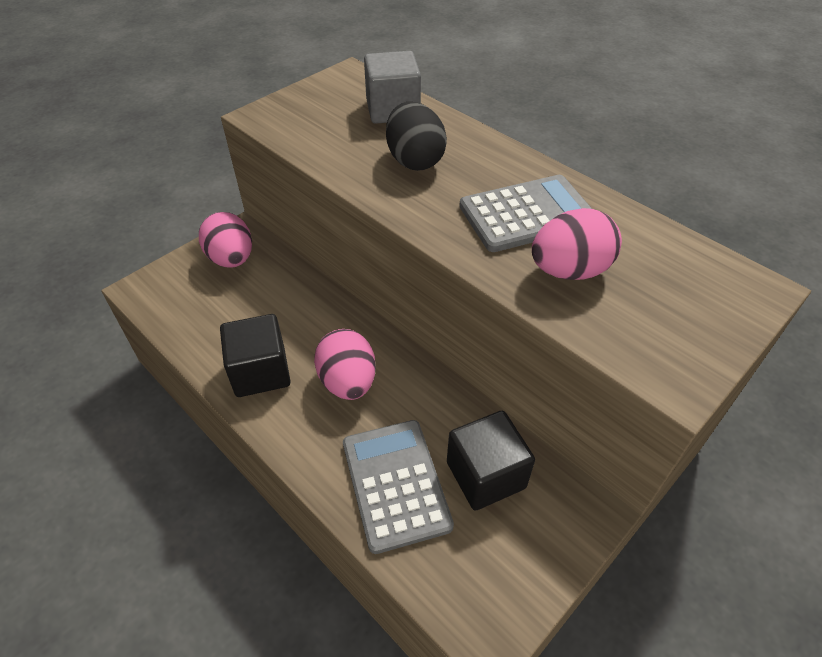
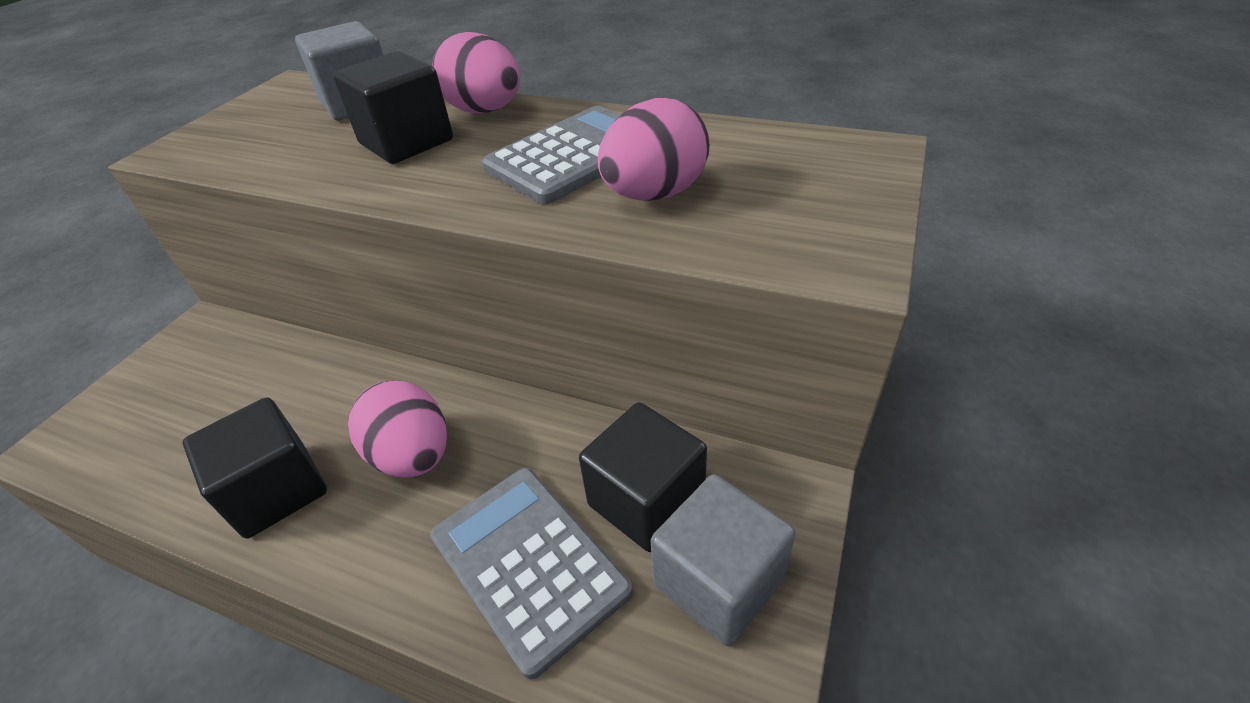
camera: 20 degrees left, 5 degrees down
pink egg [199,212,252,268] -> pink egg moved to [432,32,520,114]
black egg [386,102,447,171] -> black cube [333,51,453,164]
none -> grey cube [651,474,796,646]

